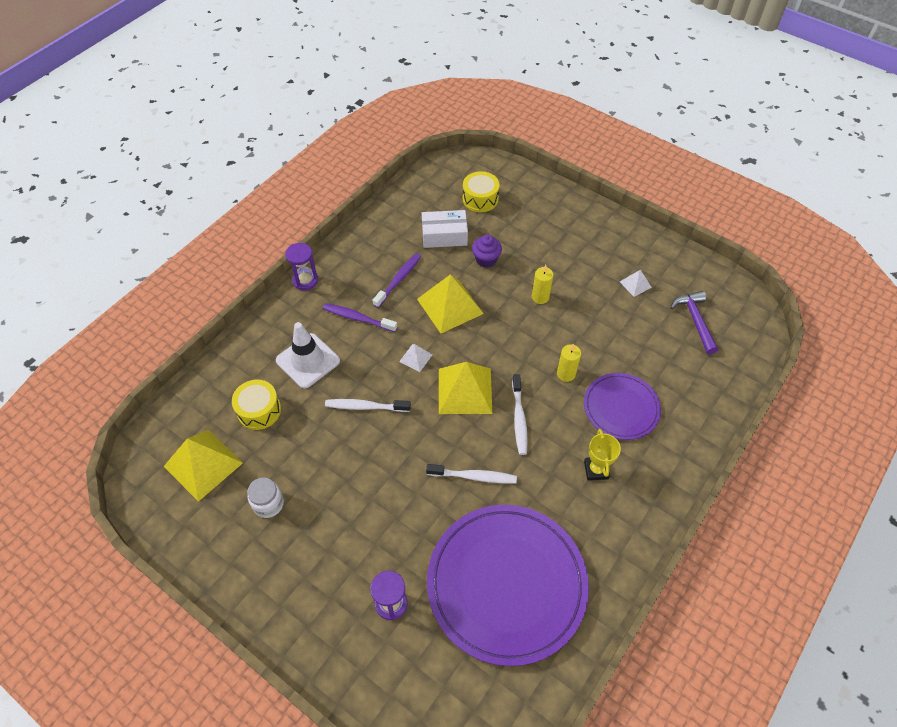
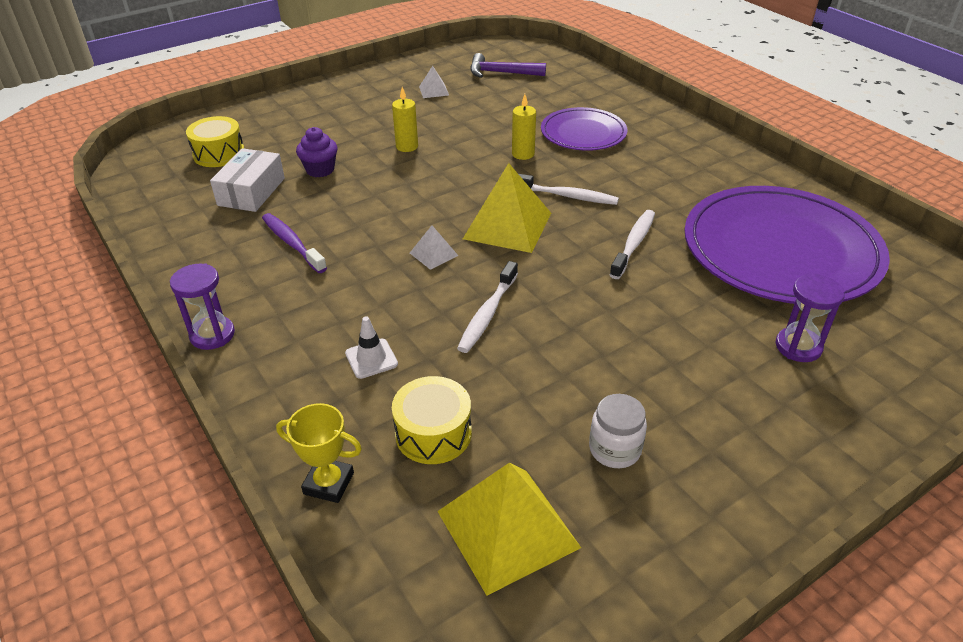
camera: 70 degrees left, 15 degrees down
white traffic cone [276,322,340,389] -> white traffic cone [345,316,398,379], size x0.53
purple toothbrush [323,303,397,332] -> none
yellow pyramid [417,275,484,334] -> none
yellow trophy [584,429,621,480] -> yellow trophy moved to [276,403,362,503]

